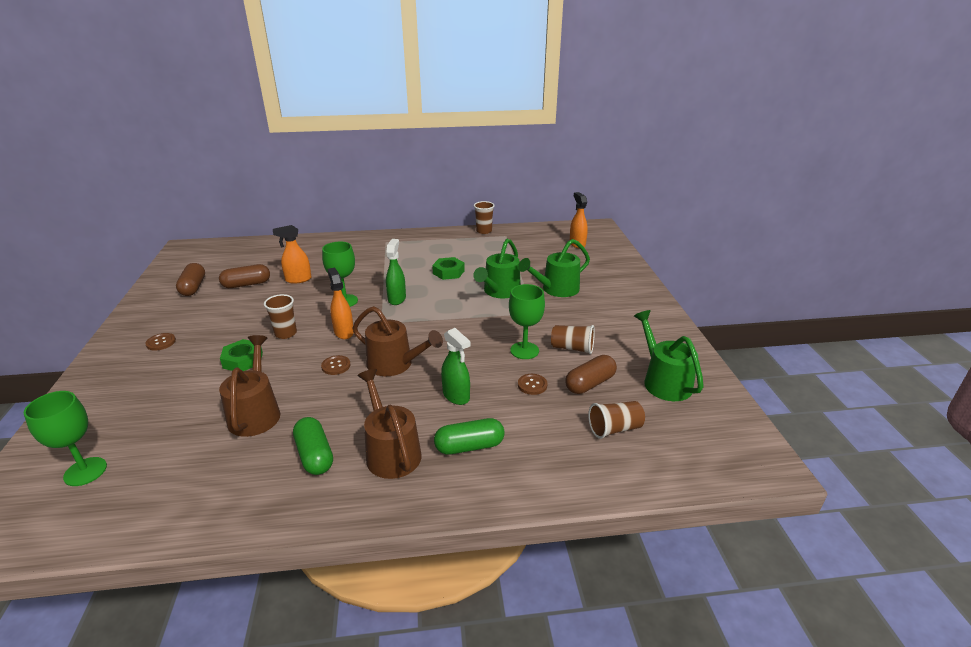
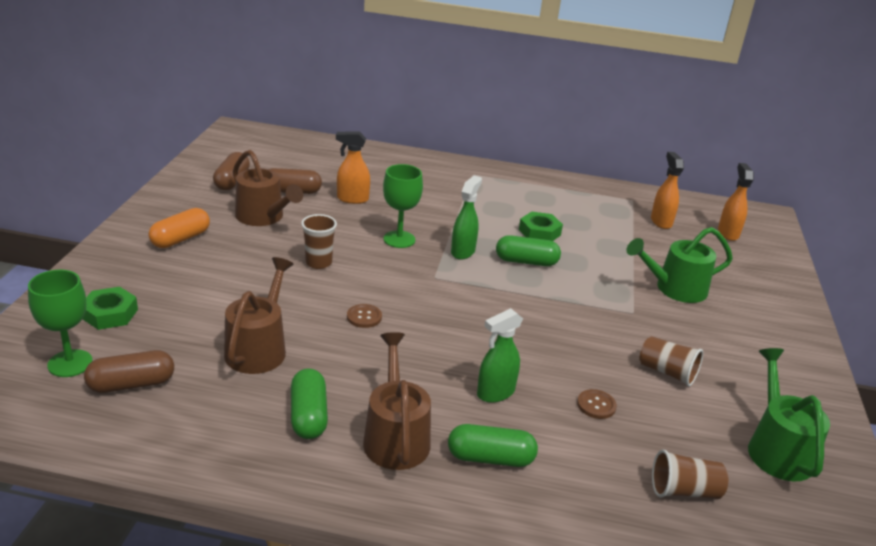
camera: 15 degrees right, 0 degrees up
brown button [145,333,176,351] -> orange capsule [148,208,210,248]
green nut [220,339,263,371] -> green nut moved to [83,287,138,330]
orange spray bottle [327,268,354,339] -> orange spray bottle moved to [651,152,684,229]
brown watering can [353,306,443,376] -> brown watering can moved to [233,150,303,226]
green spray bottle [441,328,471,405] -> green spray bottle turned 75 degrees clockwise [477,308,523,403]
green watering can [473,239,521,298] -> none
brown cup [474,201,495,234] -> none
green goblet [509,284,545,359] -> none
brown capsule [565,355,617,394] -> brown capsule moved to [84,350,174,393]
none -> green capsule [496,235,561,266]

